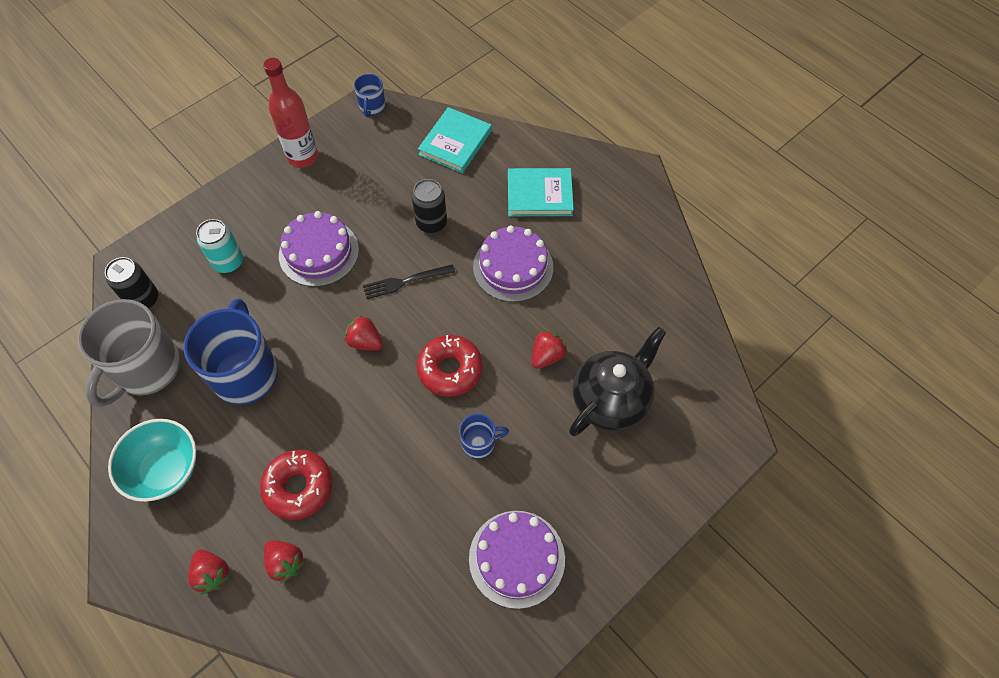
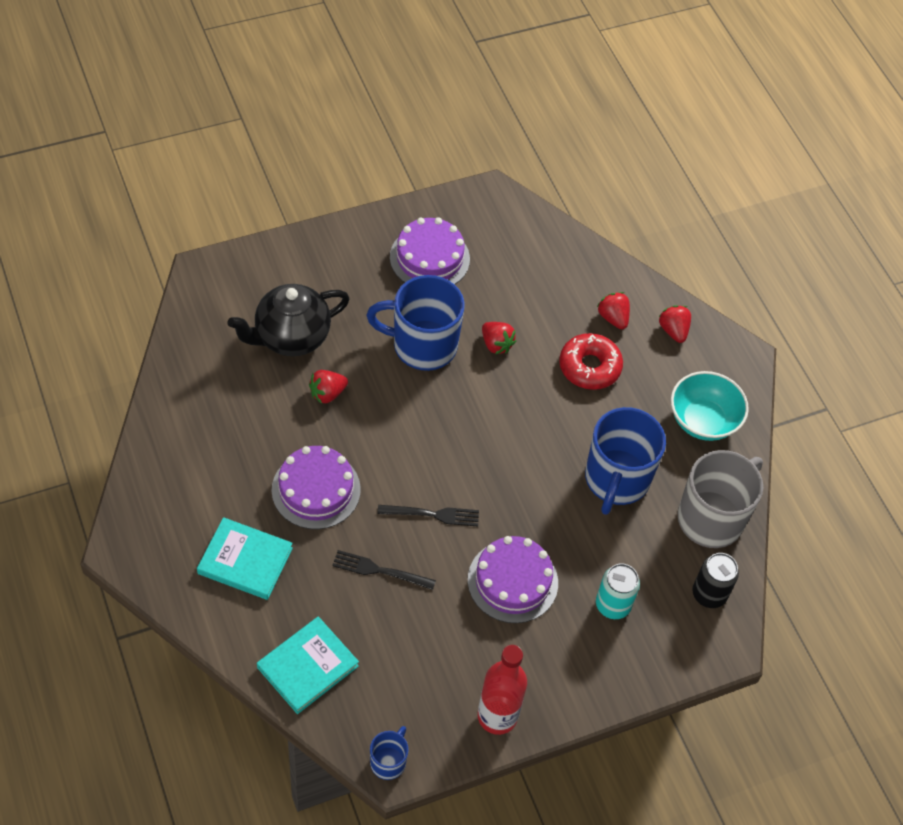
camera: 165 degrees left, 5 degrees down
red strawberry [344,315,383,351] -> red strawberry moved to [482,322,516,354]
black can [412,179,447,234] -> black fork [332,550,436,590]
red donut [417,335,483,397] -> none
blue mug [459,413,509,459] -> blue mug [366,275,465,371], size x2.09

